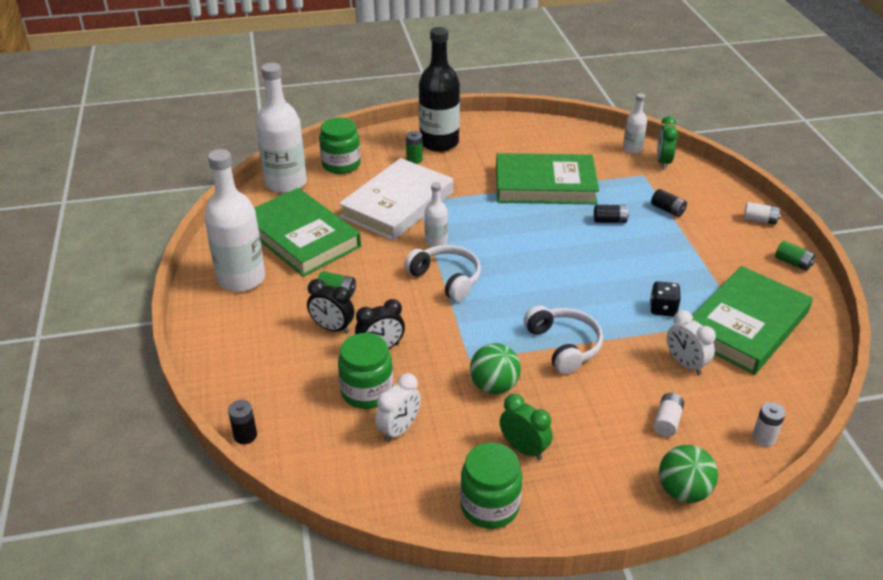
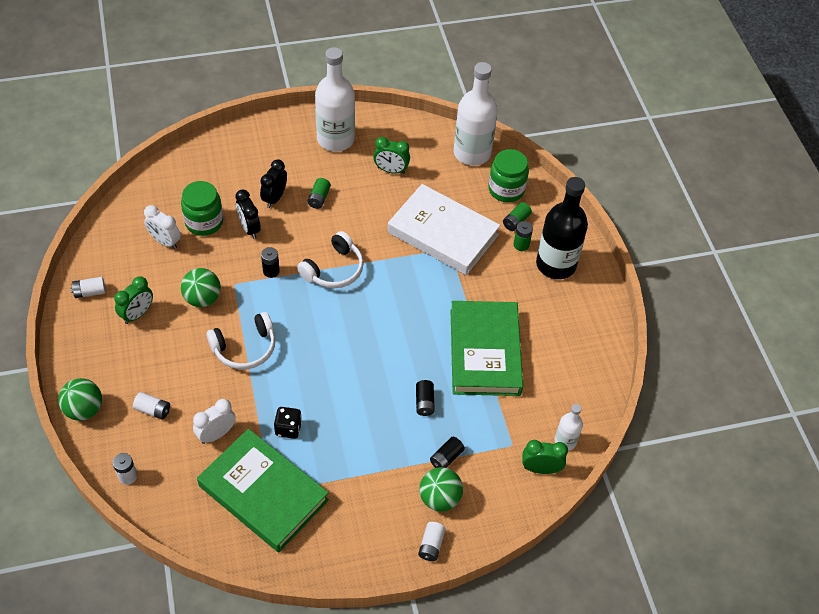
camera: 85 degrees right, 15 degrees up
black battery [228,400,257,444] -> black battery moved to [261,247,280,278]
green book [254,188,361,277] -> green clock [373,137,410,174]
white bottle [425,182,448,247] -> none
green jar [460,443,522,529] -> white battery [71,277,106,298]
green battery [775,241,815,271] -> green battery moved to [503,202,532,231]
none -> green ball [419,467,463,512]

